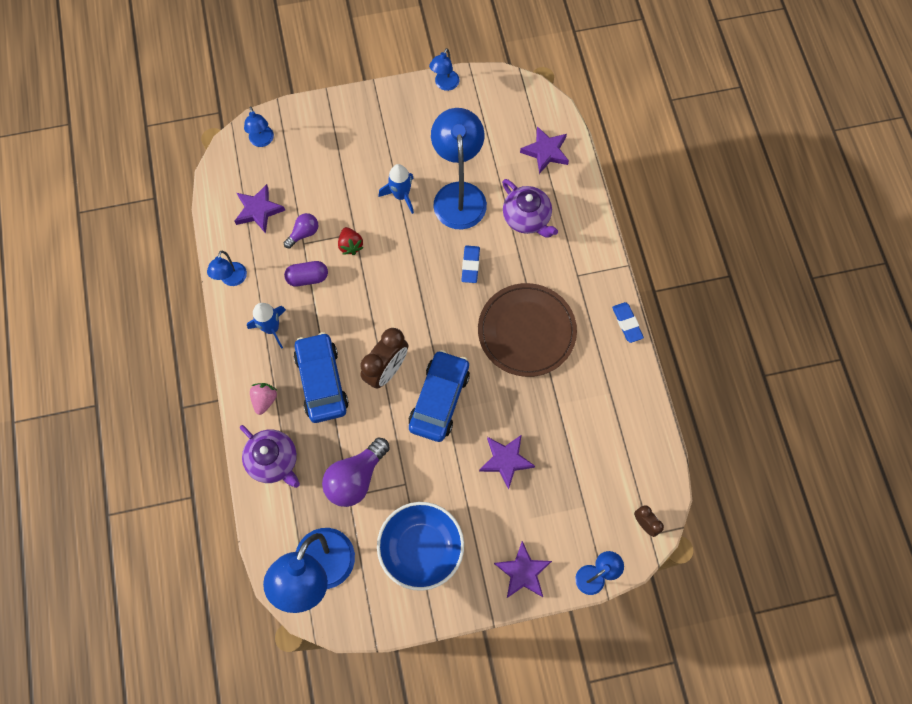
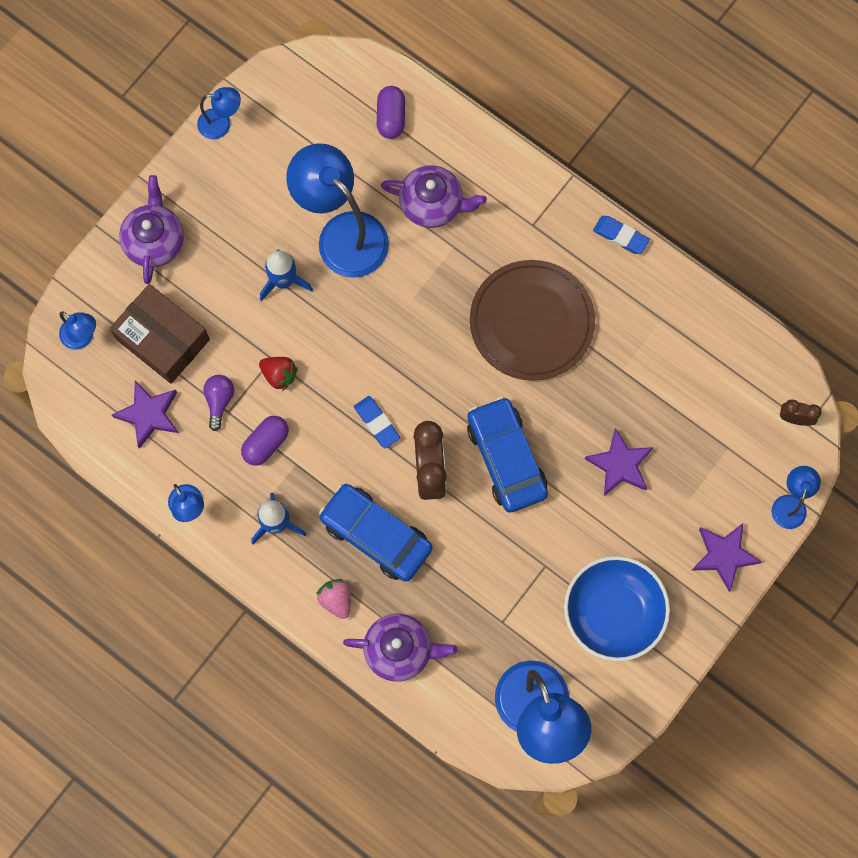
camera: 40 degrees left, 5 degrees up
purple light bulb [322,438,390,507] -> none
blue lamp [429,48,460,91] -> blue lamp turned 75 degrees counterclockwise [197,87,241,139]
blue eraser [462,245,480,283] -> blue eraser moved to [354,396,400,448]
purple star [520,126,569,174] -> purple capsule [377,86,405,139]
none -> brown box [110,284,210,384]
none -> purple teapot [119,175,184,284]

